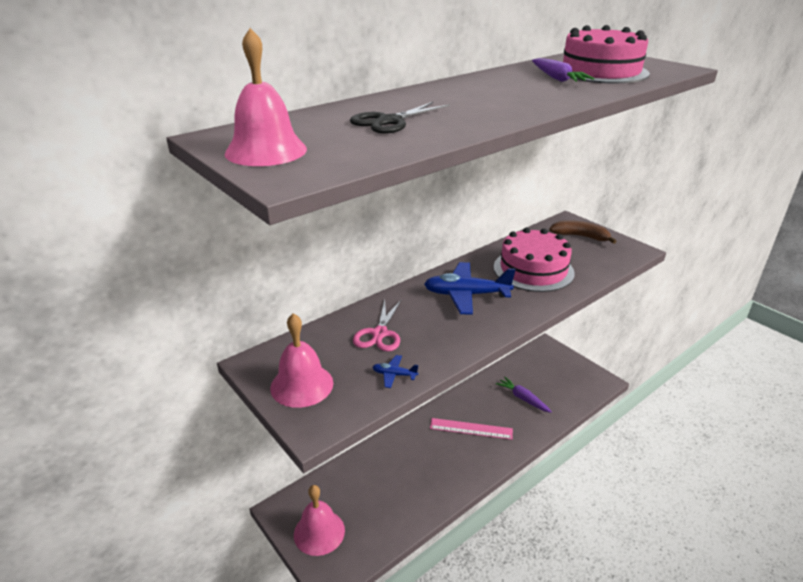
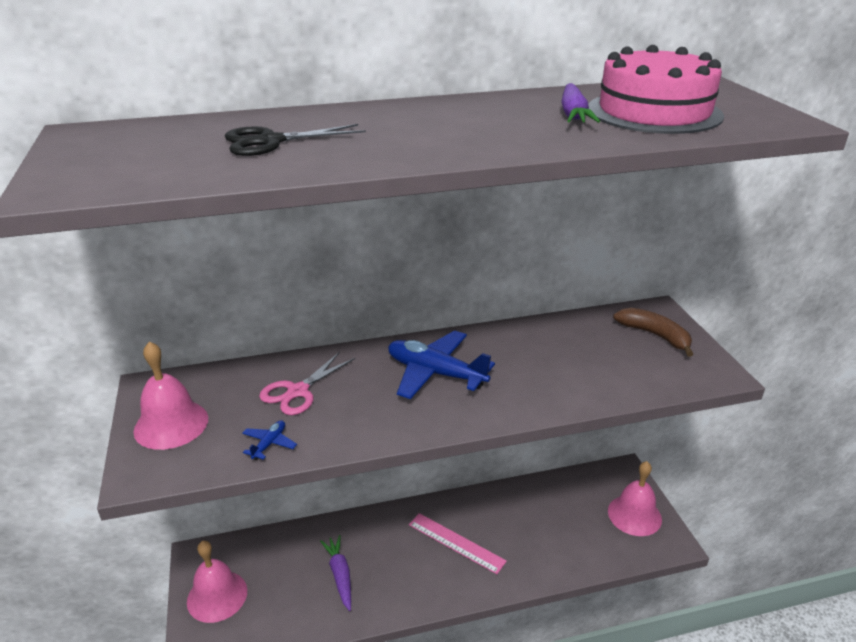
camera: 25 degrees right, 0 degrees up
pink bell [225,28,307,166] -> pink bell moved to [608,461,662,536]
blue plane [372,355,418,388] -> blue plane turned 75 degrees clockwise [242,420,297,460]
pink cake [494,228,575,292] -> none
purple carrot [496,377,552,413] -> purple carrot moved to [320,535,351,611]

